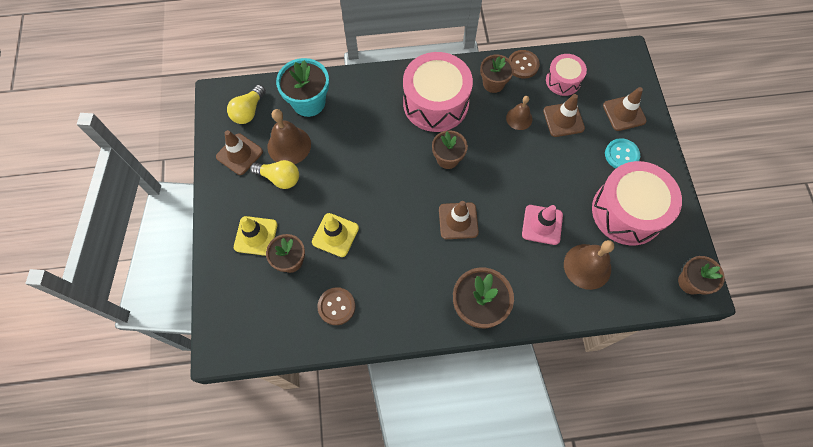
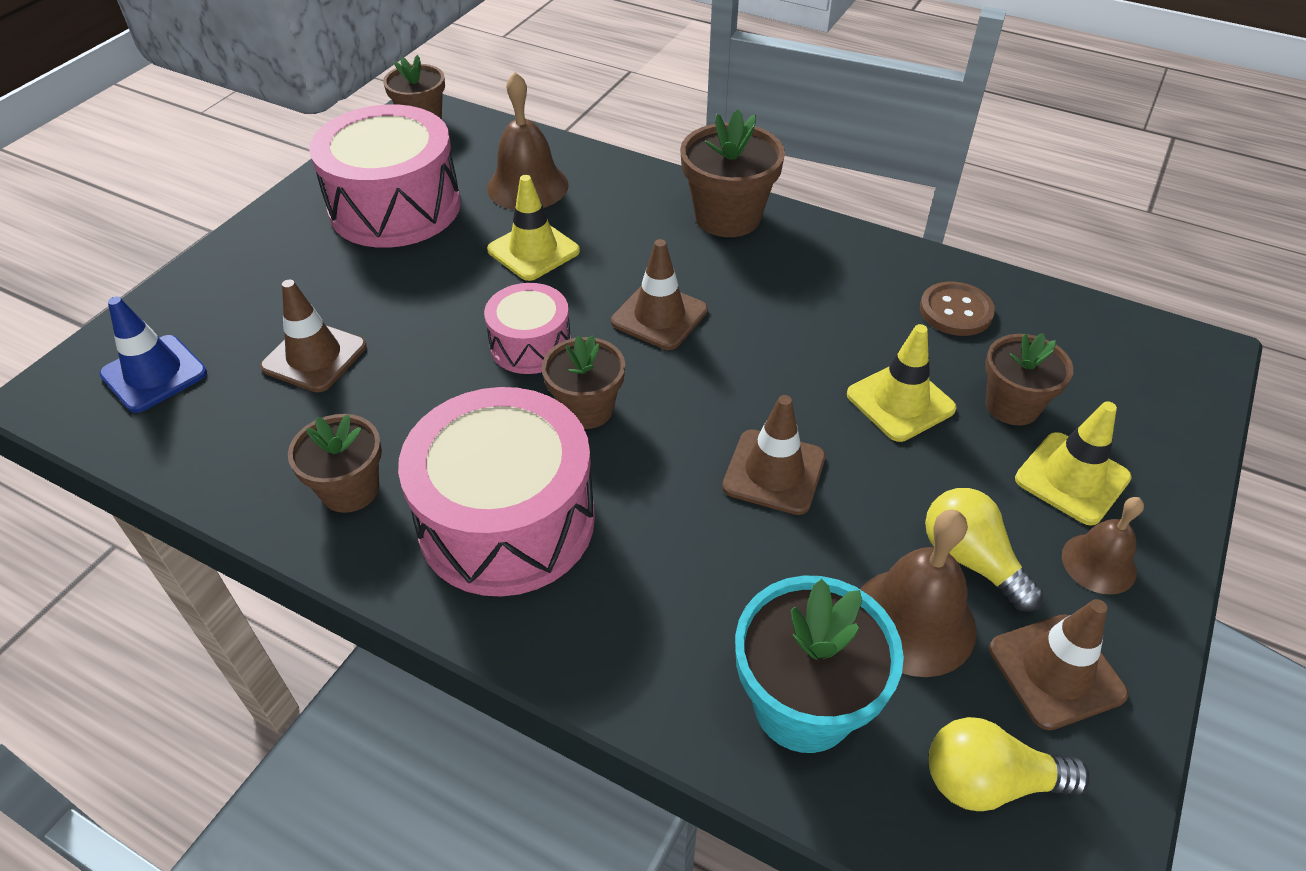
camera: 145 degrees left, 20 degrees down
yellow light bulb [227,85,266,124] -> yellow light bulb turned 150 degrees counterclockwise [929,717,1091,811]
brown bell [506,96,533,130] -> brown bell moved to [1062,497,1144,595]
brown button [509,50,540,79] -> none
pink traffic cone [522,205,563,245] -> yellow traffic cone [487,175,580,281]
pink drum [546,54,587,96] -> pink drum moved to [484,283,571,374]
brown traffic cone [603,87,647,131] -> brown traffic cone moved to [722,395,826,515]
turquoise button [605,138,640,168] -> none
none -> blue traffic cone [99,297,207,413]

